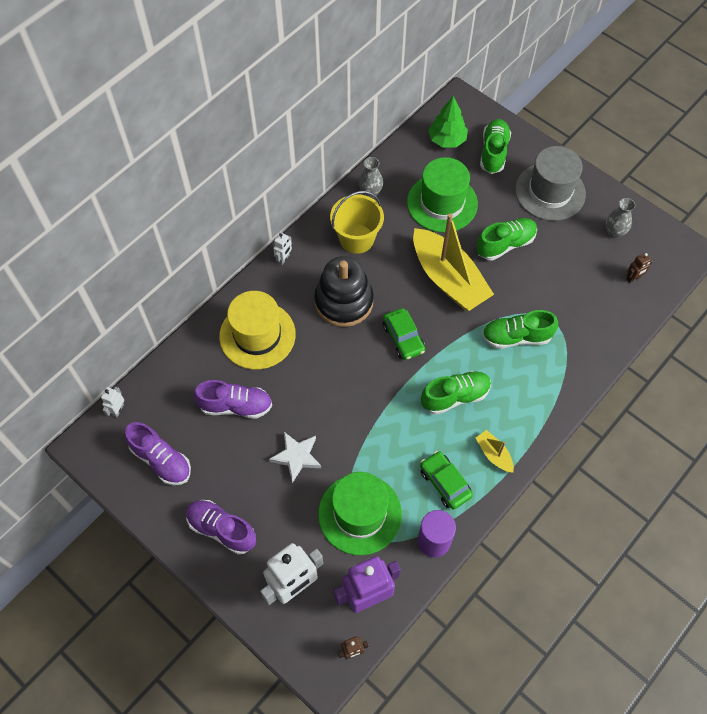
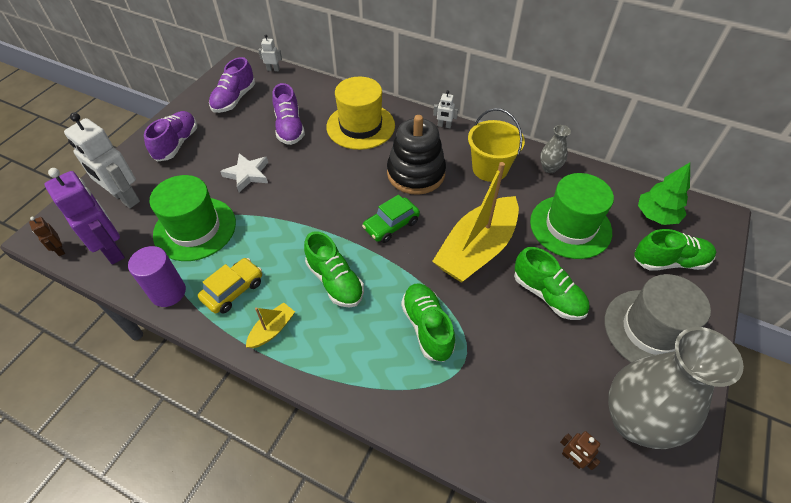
camera: 75 degrees right, 10 degrees down
green car [420,451,473,509] -> yellow car [198,258,262,313]
grey vase [606,198,635,238] -> grey vase [608,327,744,449], size x2.24

